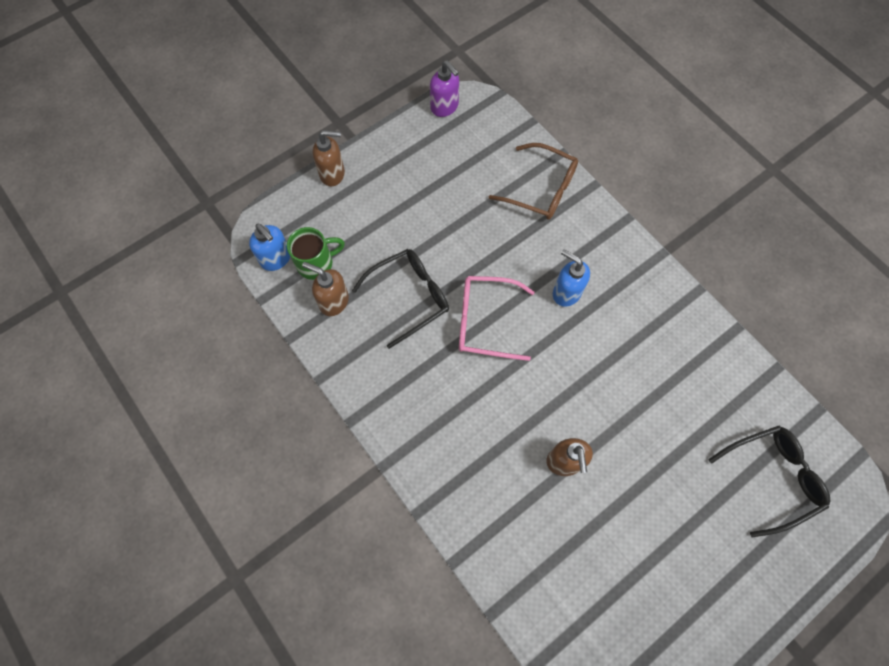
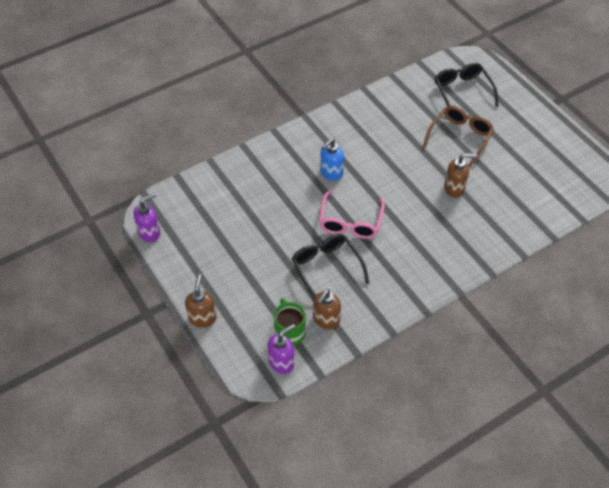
camera: 85 degrees left, 15 degrees down
blue soap dispenser [249,224,290,271] -> purple soap dispenser [268,324,295,374]
brown glasses [489,143,578,220] -> brown glasses moved to [423,106,494,168]

